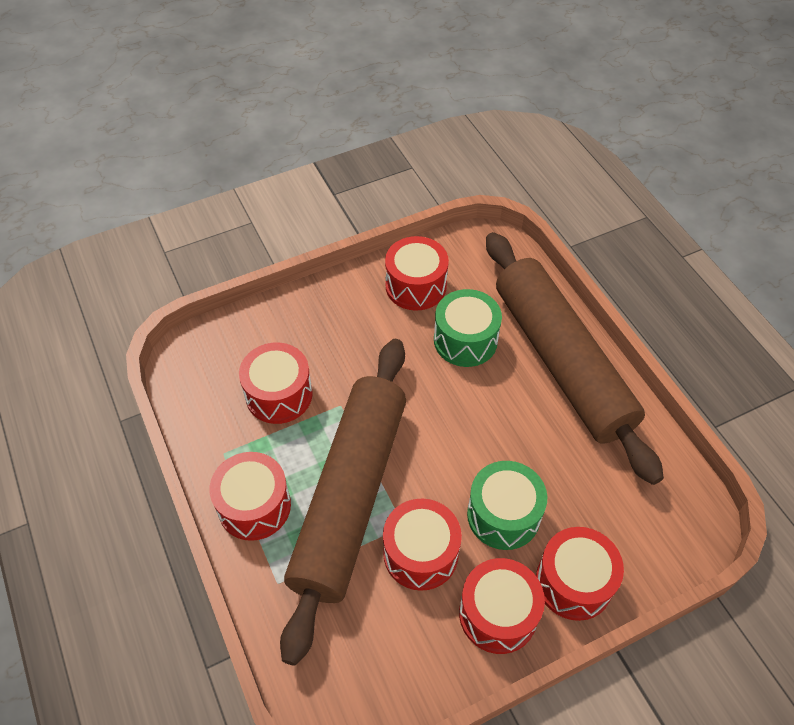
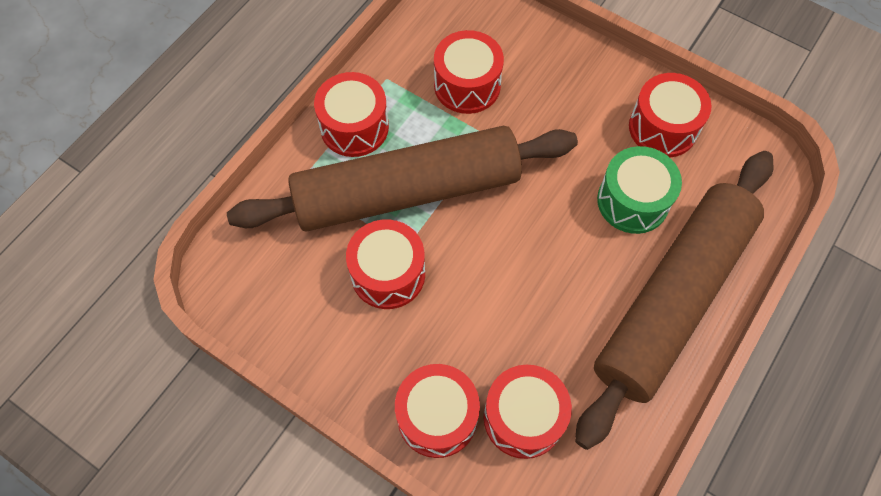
camera: 60 degrees right, 10 degrees up
red drum [459,558,545,654] -> red drum moved to [484,365,572,459]
green drum [467,461,547,550] -> none

